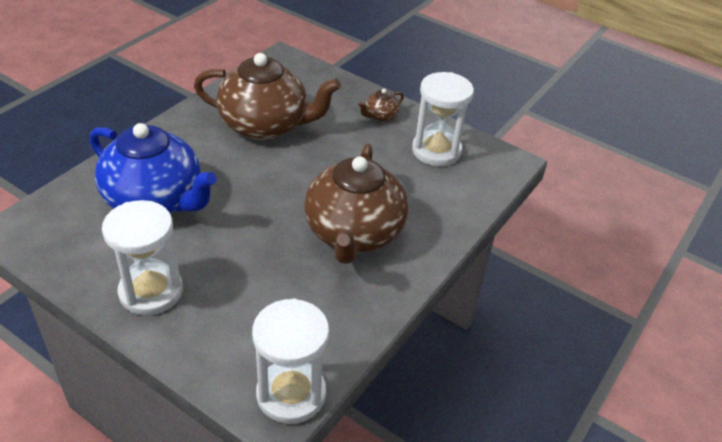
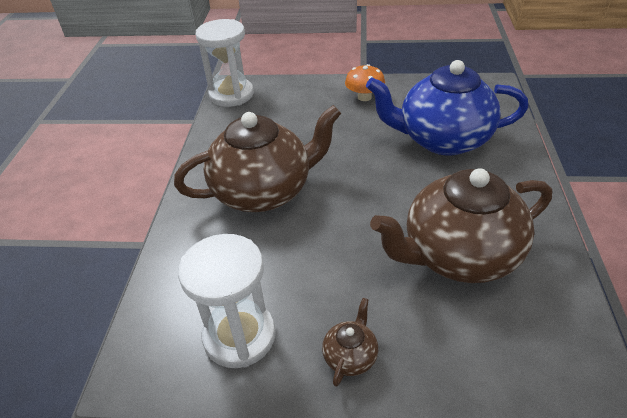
camera: 155 degrees right, 0 degrees up
white hourglass [102,200,183,315] -> orange mushroom [345,64,385,101]
brown teapot [304,144,408,264] -> brown teapot turned 90 degrees clockwise [174,105,341,212]

